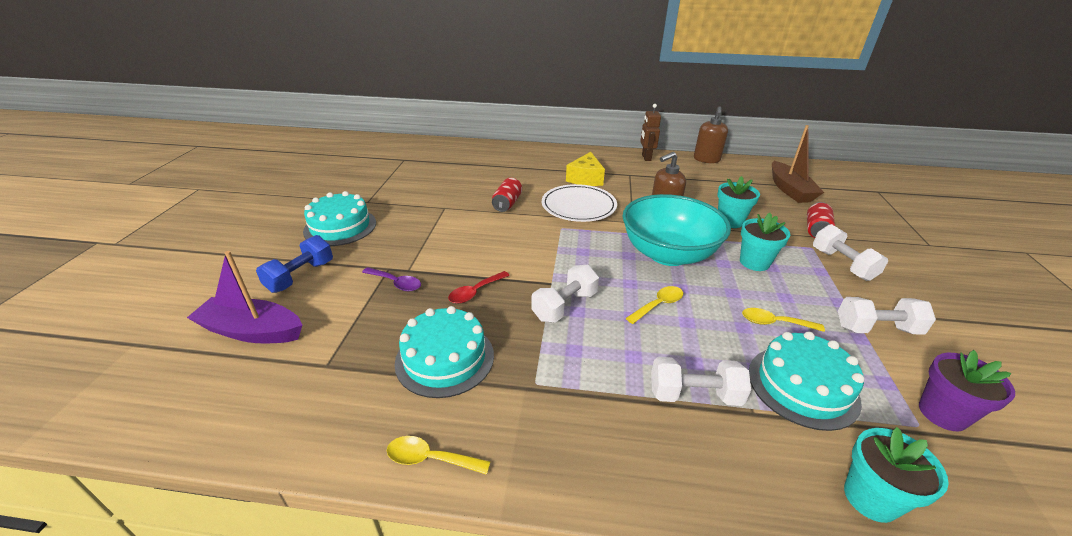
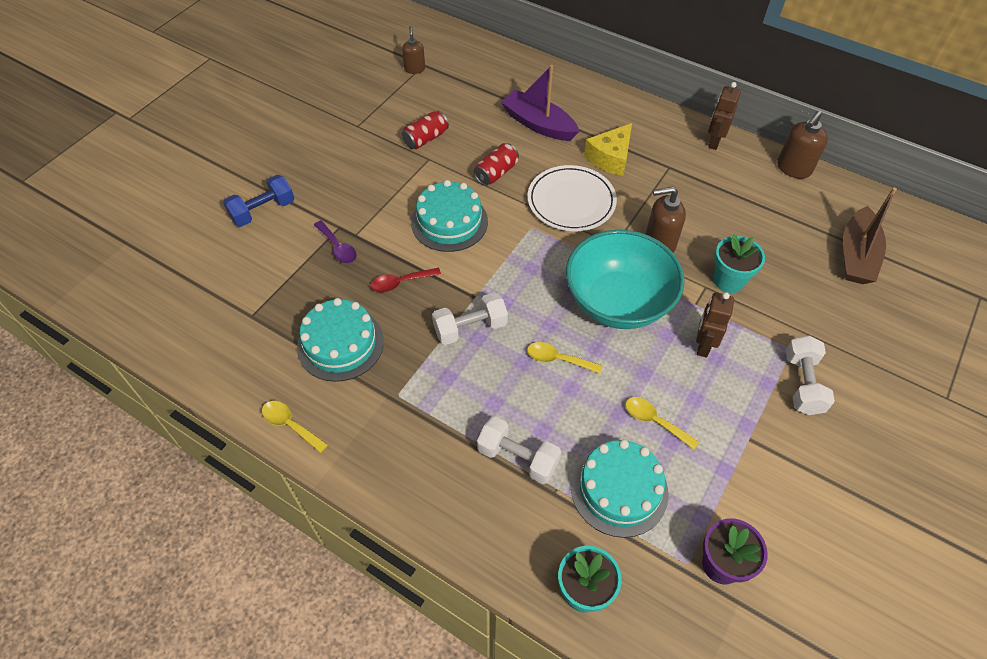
camera: 25 degrees right, 20 degrees up
purple boat [187,251,302,343] -> purple boat moved to [501,65,580,141]
turquoise cake [303,191,376,246] -> turquoise cake moved to [411,180,488,252]
yellow spoon [626,286,683,324] -> yellow spoon turned 150 degrees counterclockwise [527,342,603,374]
turquoise flower pot [740,213,790,271] -> brown robot [696,292,734,358]
red can [807,202,835,238] -> red can moved to [402,111,449,149]
white dumbbell [838,297,936,335] -> none
none -> brown soap dispenser [402,26,425,74]

